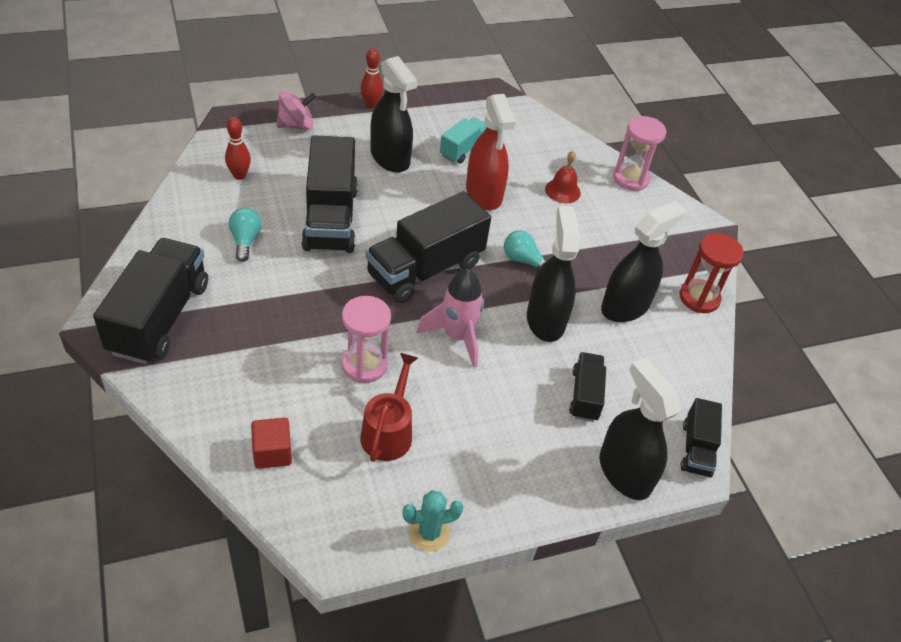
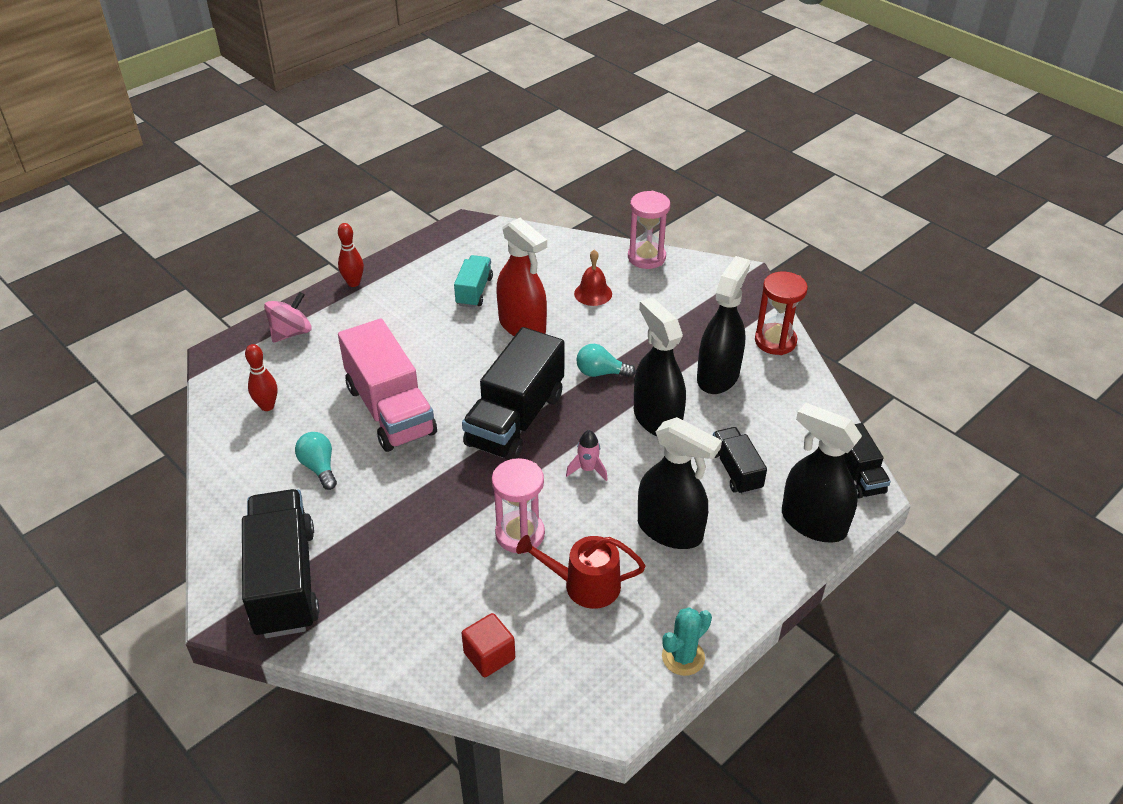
camera: 20 degrees left, 5 degrees down
black truck [301,135,358,253] -> pink truck [338,319,437,452]
red watering can [360,353,418,462] -> red watering can turned 75 degrees counterclockwise [516,535,645,609]
black spray bottle [370,56,417,173] -> black spray bottle moved to [638,417,722,549]
pink rocket [417,269,484,368] -> pink rocket [566,430,608,481], size x0.54

